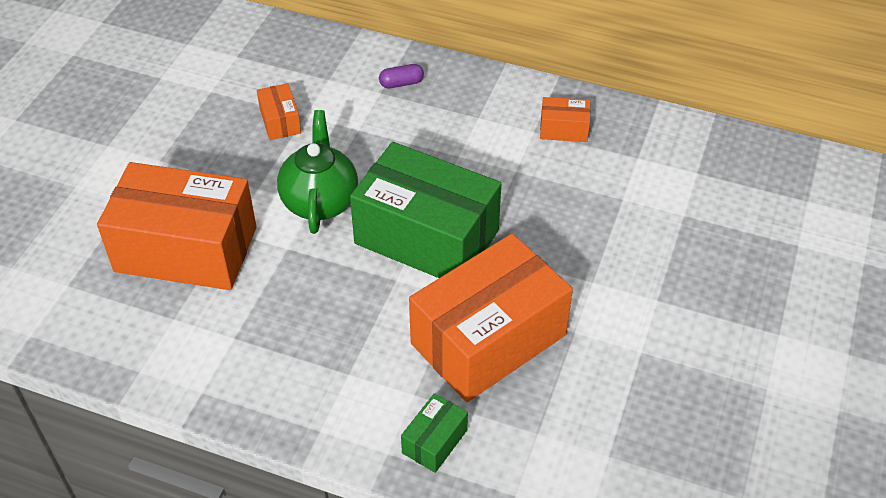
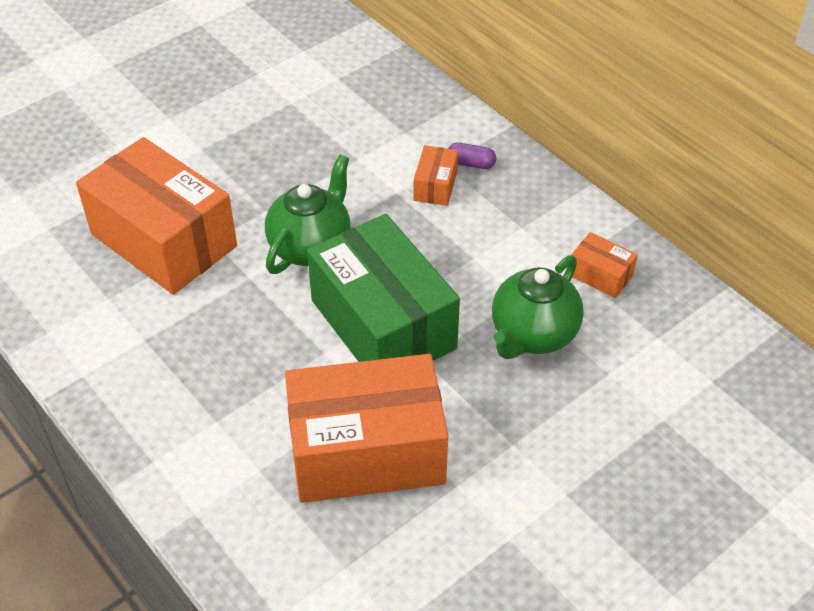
camera: 30 degrees right, 0 degrees up
orange box [257,83,301,140] -> orange box moved to [414,145,458,206]
green box [401,393,468,473] -> none
none -> green teapot [492,255,584,359]

